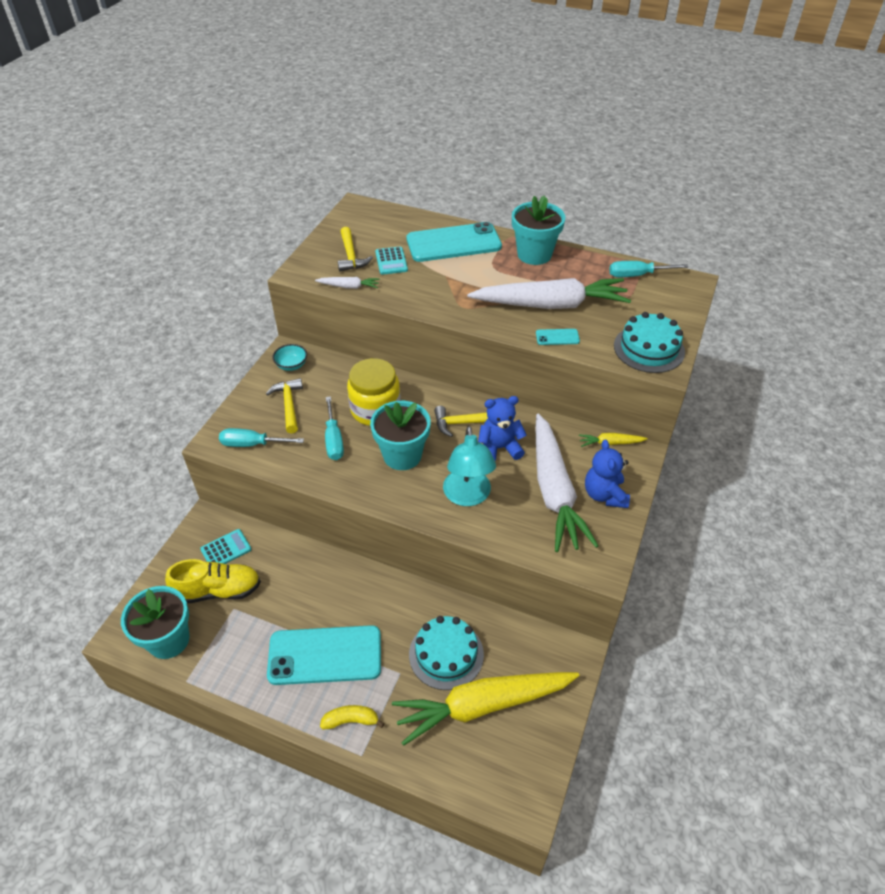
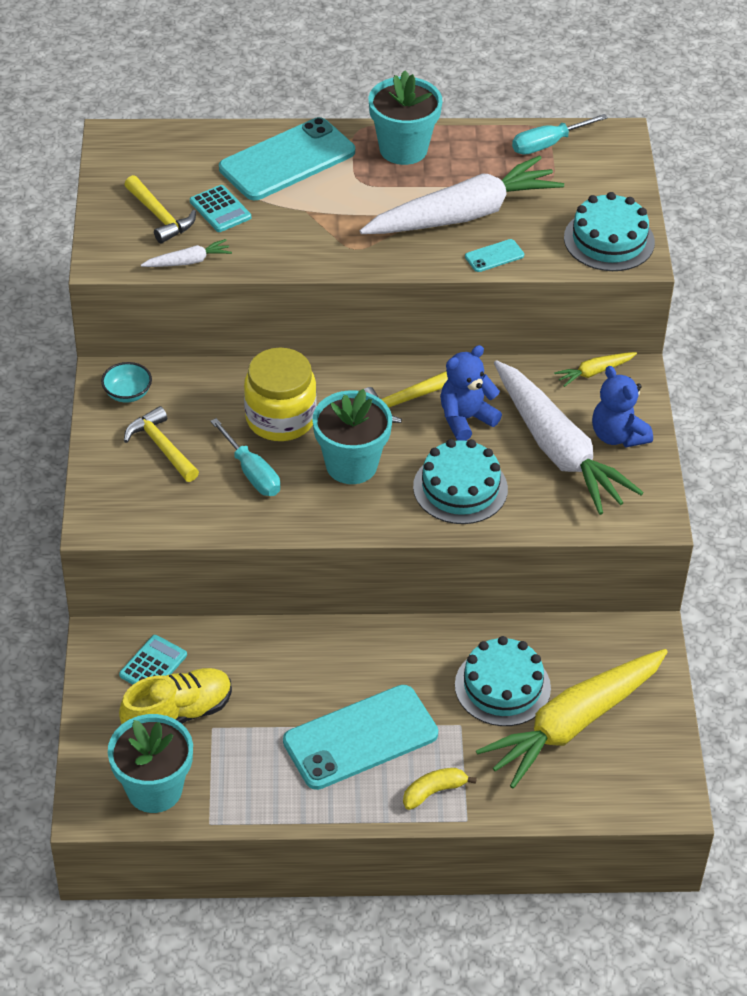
camera: 25 degrees left, 0 degrees up
turquoise screwdriver [219,428,304,447] -> none
turquoise lamp [443,426,496,506] -> turquoise cake [413,439,508,524]

